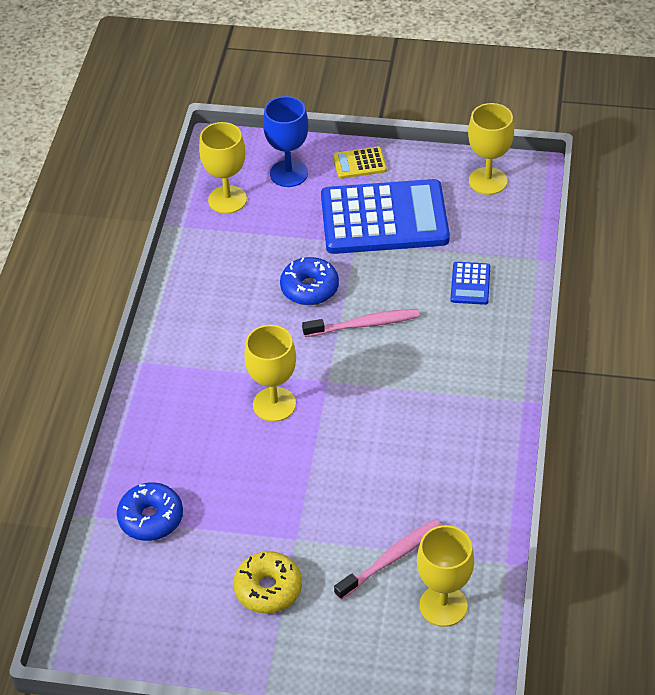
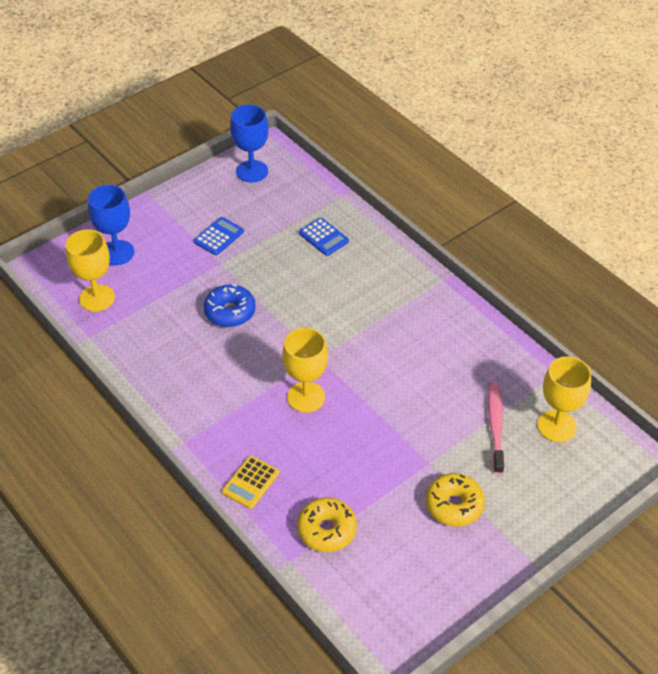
camera: 50 degrees left, 0 degrees up
blue donut [117,482,183,541] -> yellow donut [297,497,357,552]
pink toothbrush [302,309,420,337] -> none
blue calculator [321,179,450,254] -> blue calculator [194,217,244,255], size x0.42
yellow calculator [333,147,387,179] -> yellow calculator moved to [222,456,279,509]
yellow goblet [468,103,514,195] -> blue goblet [230,105,269,182]

